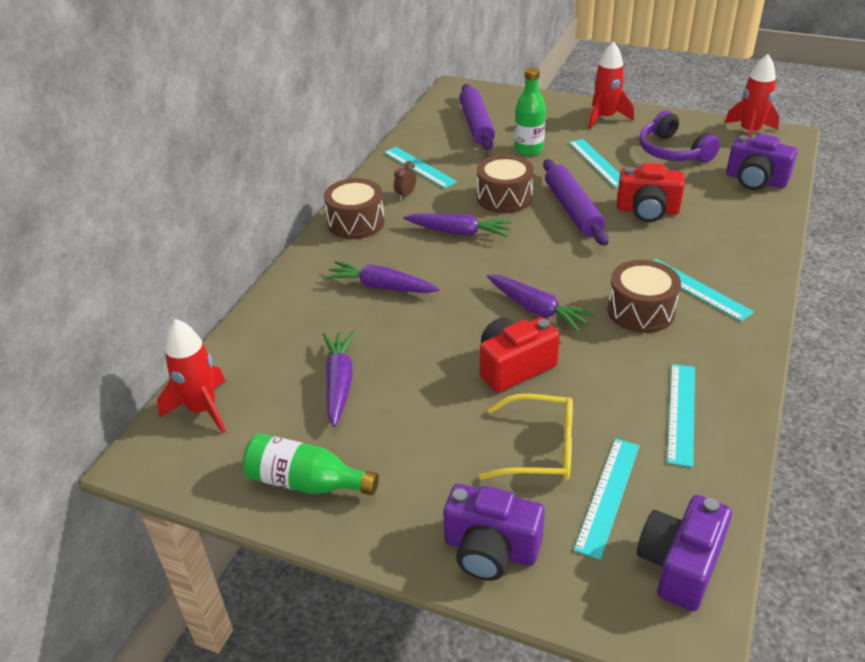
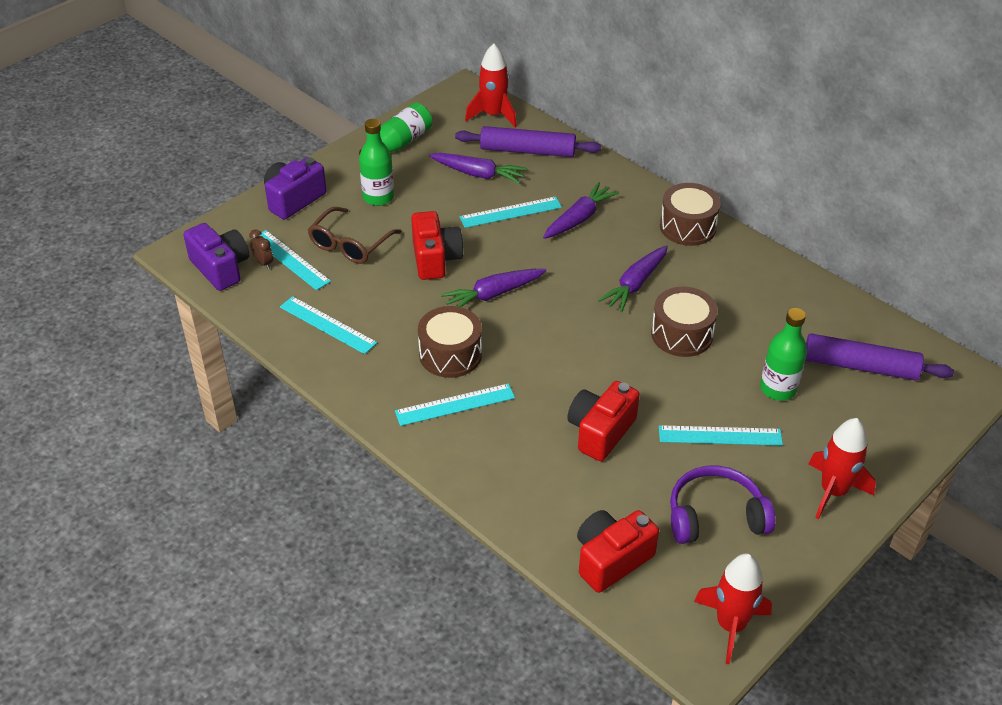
camera: 110 degrees right, 5 degrees up
turquoise ruler [384,147,457,188] -> turquoise ruler moved to [460,197,562,228]
brown clock [394,161,416,200] -> brown clock moved to [249,229,273,269]
yellow glasses [479,394,573,480] -> brown glasses [308,207,401,264]
purple rolling pin [543,159,609,246] -> purple rolling pin moved to [455,126,601,157]
purple camera [726,134,798,190] -> red camera [577,510,659,593]
none -> green bottle [359,119,394,206]

